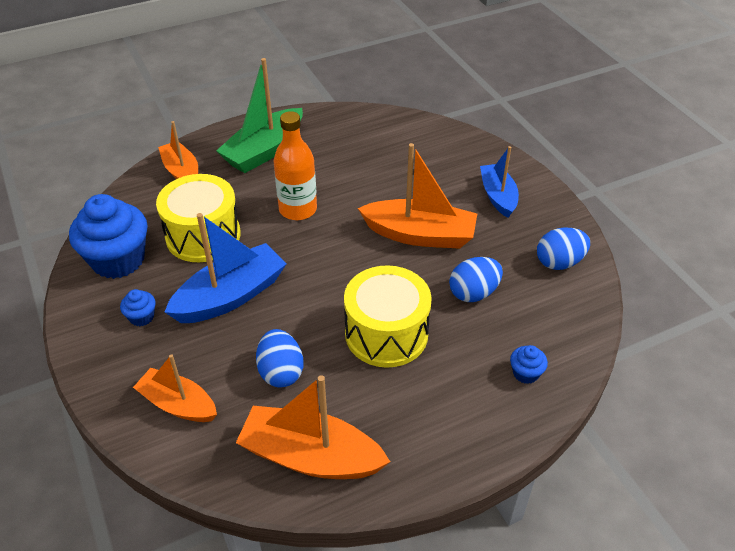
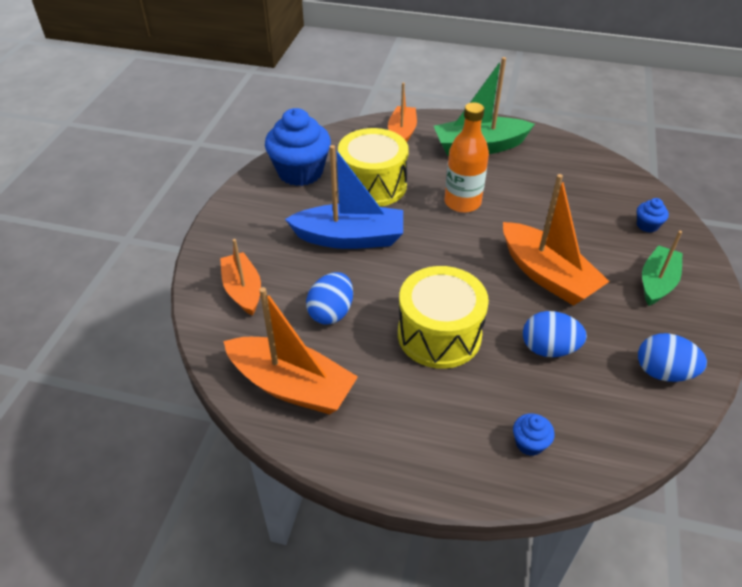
camera: 40 degrees right, 0 degrees up
blue cupcake [120,289,156,326] -> blue cupcake moved to [637,198,669,233]
orange boat [236,375,390,479] -> orange boat turned 150 degrees clockwise [223,287,358,415]
blue boat [480,146,519,218] -> green boat [642,231,683,306]

